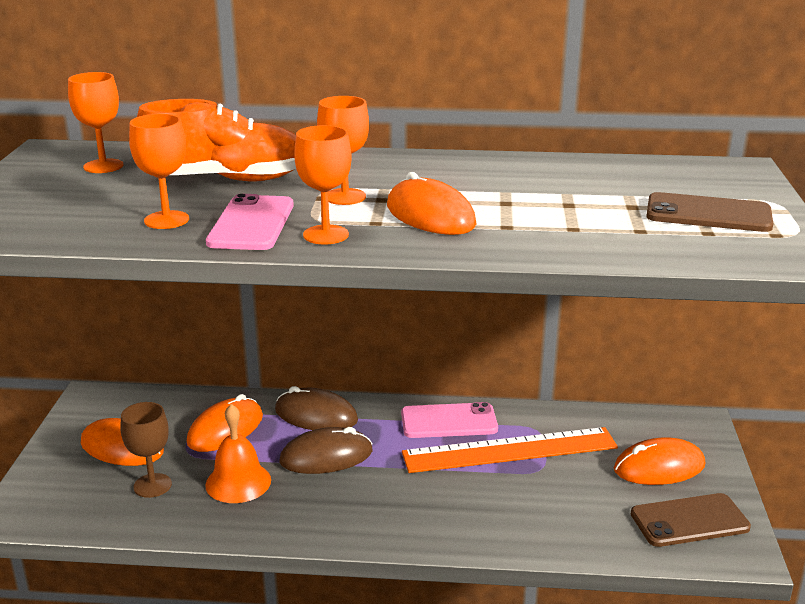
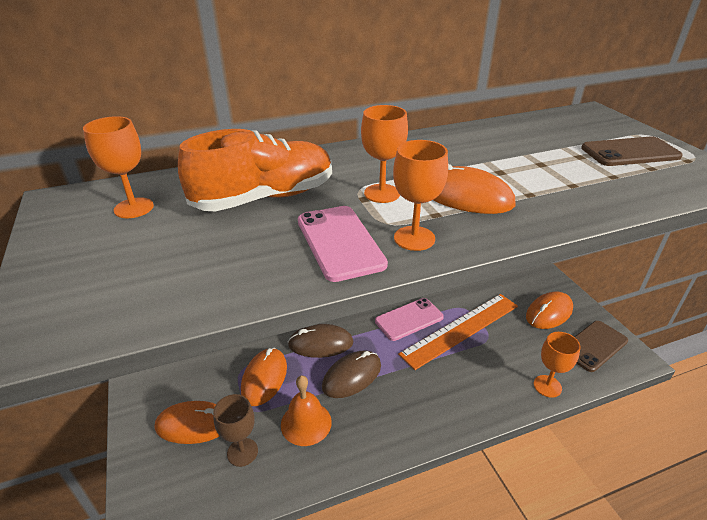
camera: 25 degrees left, 10 degrees up
orange goblet [129,114,189,229] -> orange goblet moved to [534,332,581,398]

